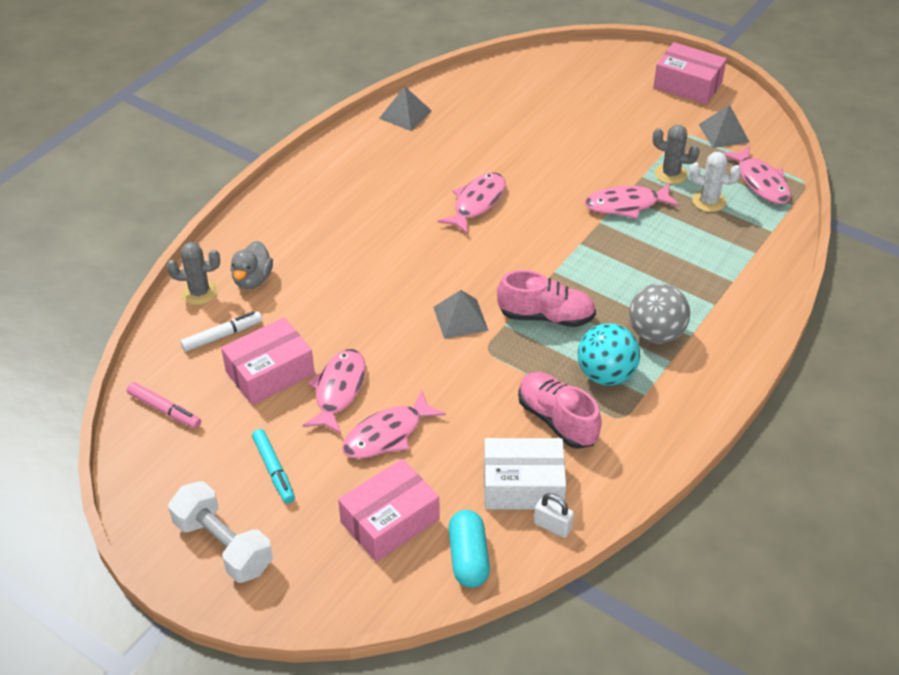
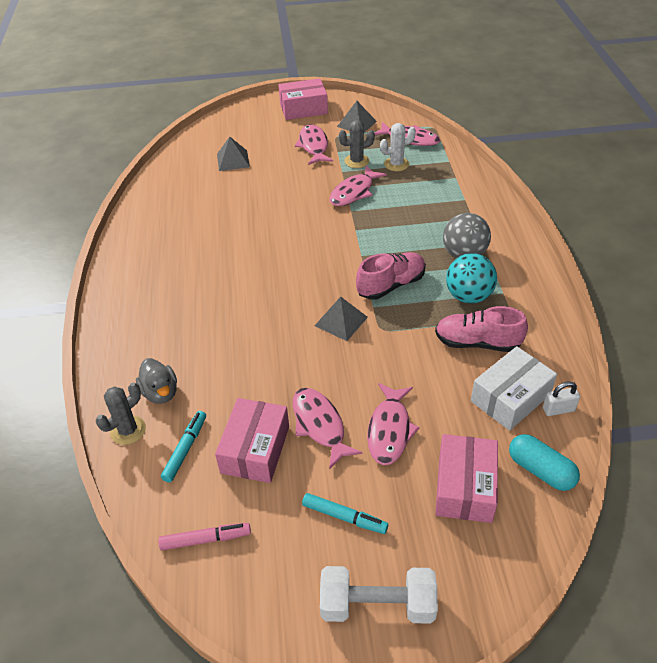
camera: 40 degrees left, 0 degrees up
white marker [181,311,262,352] -> turquoise marker [161,411,206,482]
grey pyramid [379,86,432,131] -> grey pyramid moved to [217,137,250,171]
pink fish [438,172,506,235] -> pink fish moved to [295,124,333,165]

